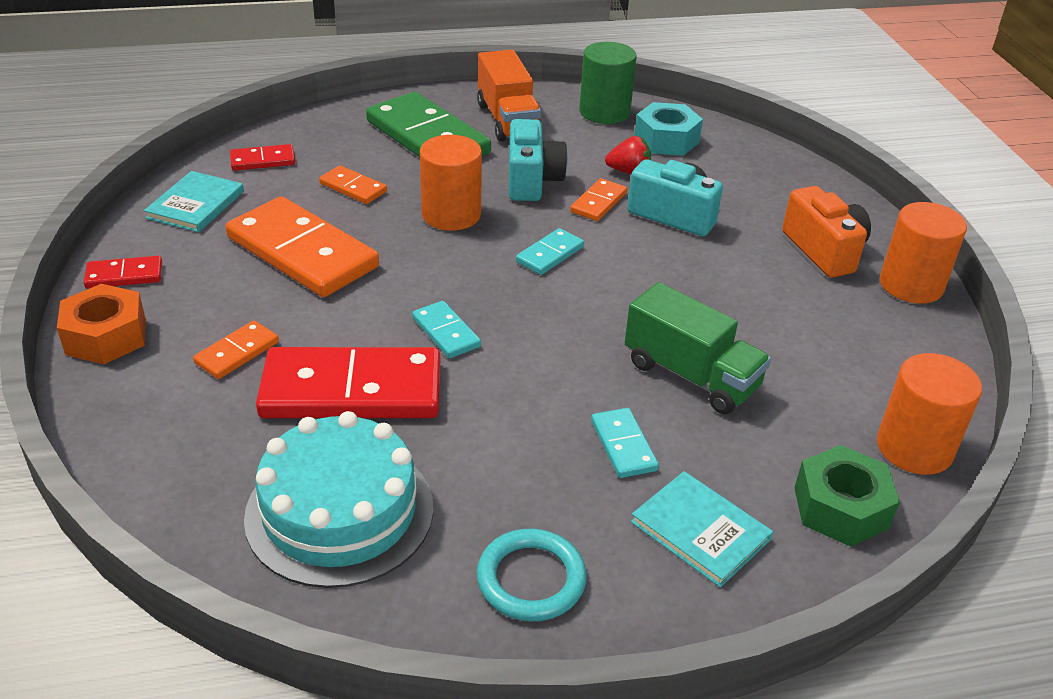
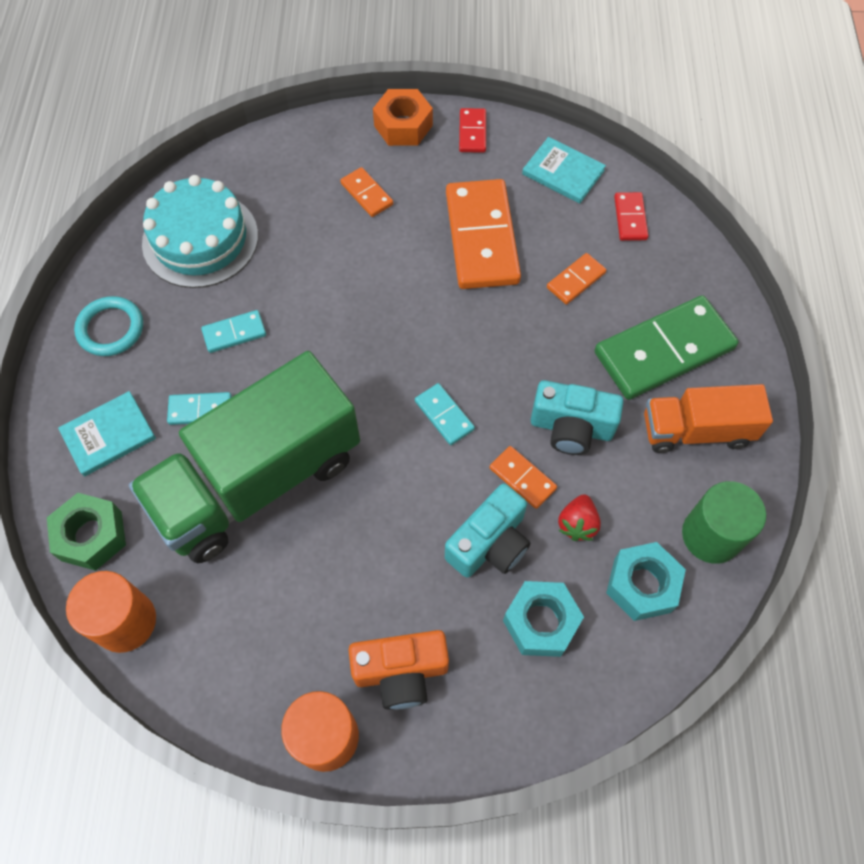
camera: 105 degrees right, 25 degrees up
orange domino [226,196,379,297] -> orange domino turned 60 degrees counterclockwise [446,179,521,289]
red domino [256,347,440,418] -> none
turquoise domino [412,301,481,358] -> turquoise domino moved to [201,310,266,353]
orange cylinder [420,135,482,231] -> none
green truck [625,282,771,414] -> green truck [129,351,360,563], size x1.84
none -> turquoise nut [503,581,584,657]

